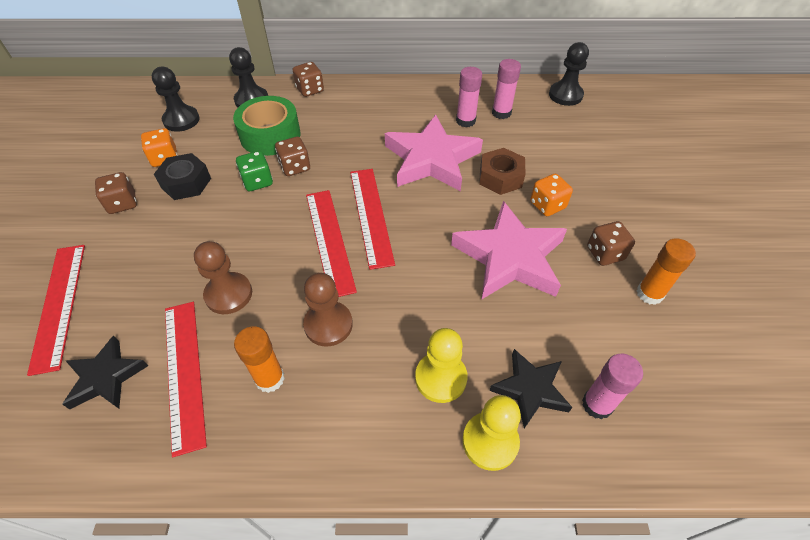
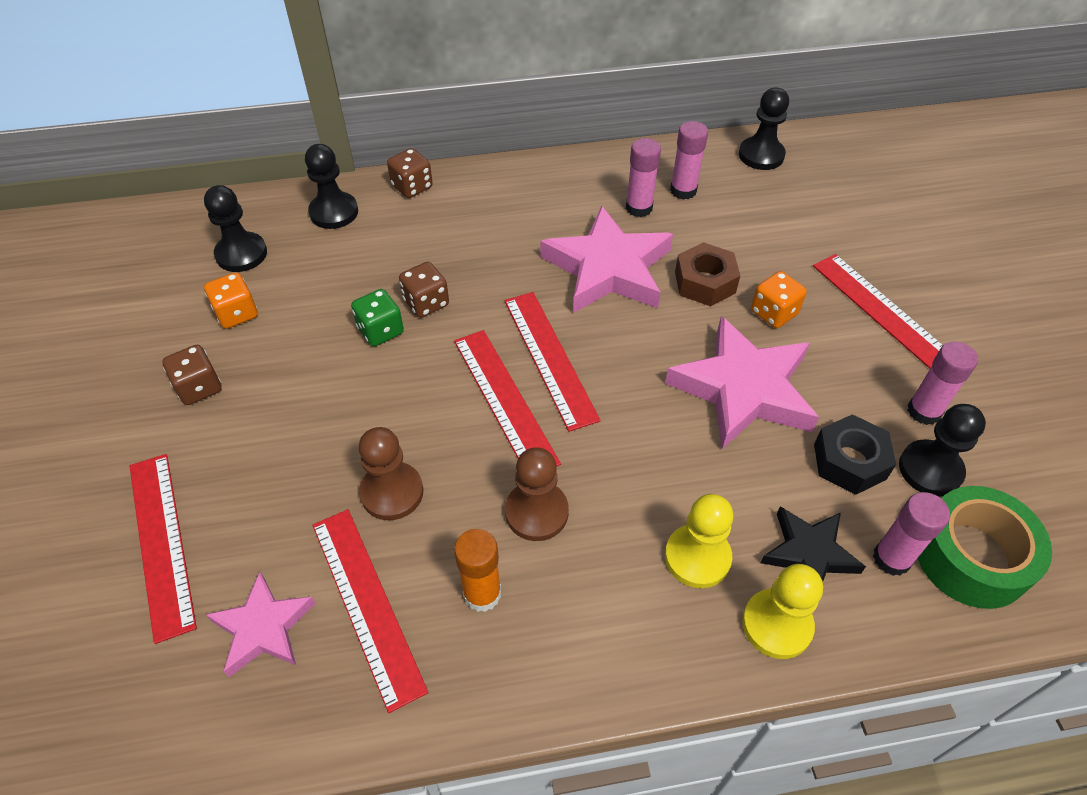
camera: 10 degrees left, 0 degrees up
black star [62,336,148,410] -> pink star [206,572,316,677]
black nut [154,153,211,200] -> black nut moved to [814,414,896,495]
green tape [233,96,301,156] -> green tape moved to [917,486,1052,609]
brown dice [587,221,635,266] -> none
orange glue stick [637,238,696,305] -> pink glue stick [907,341,978,425]
none -> red ruler [813,254,943,369]
none -> black pawn [899,404,986,497]

